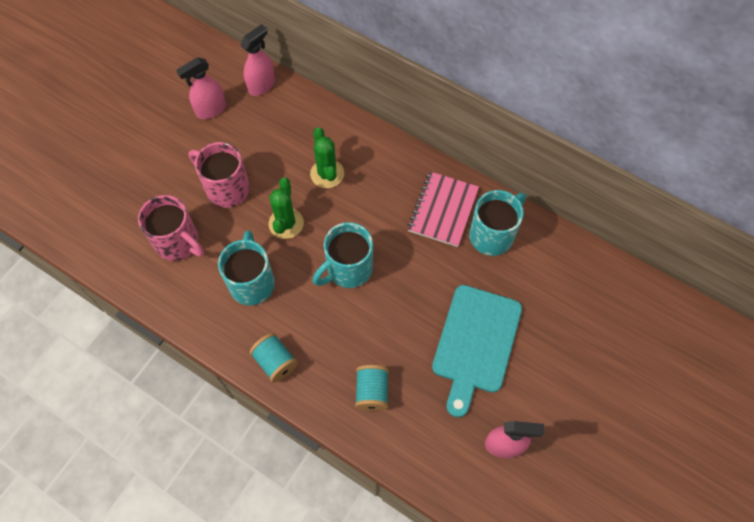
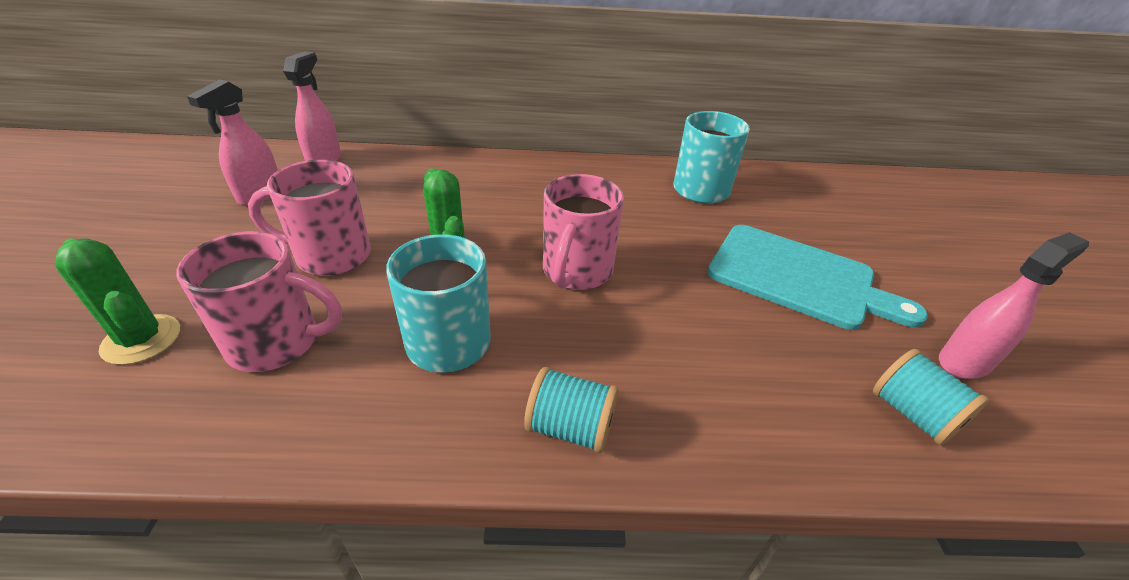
camera: 35 degrees left, 25 degrees down
green cactus [310,127,344,188] -> green cactus moved to [55,238,180,365]
turquoise mug [313,222,373,288] -> pink mug [543,174,624,290]
turquoise spool [355,365,389,411] -> turquoise spool moved to [873,349,989,445]
pink notebook [407,172,479,247] -> none
turquoise cutting board [432,285,522,417] -> turquoise cutting board turned 45 degrees counterclockwise [707,225,928,330]

